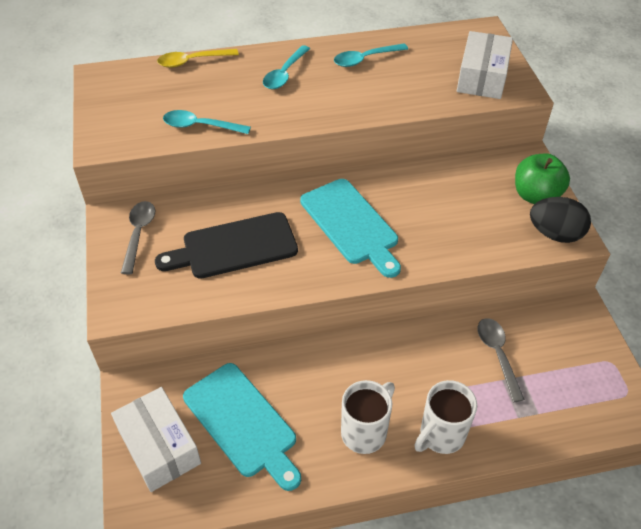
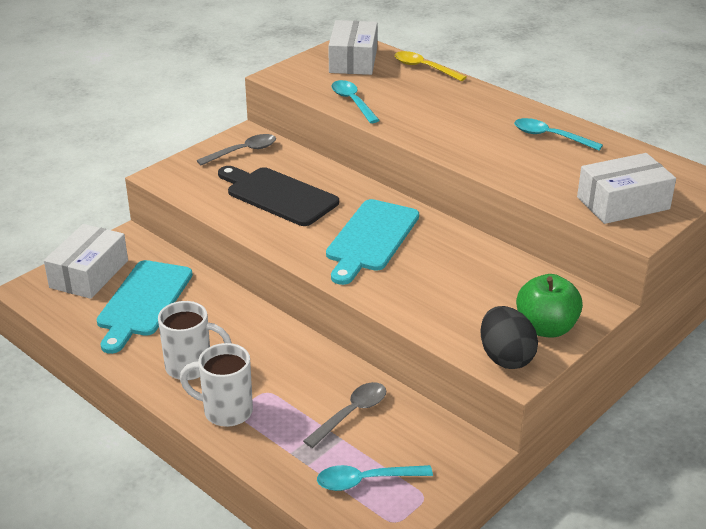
camera: 55 degrees right, 15 degrees down
turquoise spoon [263,45,310,89] -> turquoise spoon moved to [317,465,433,491]
none -> white box [328,20,377,75]

